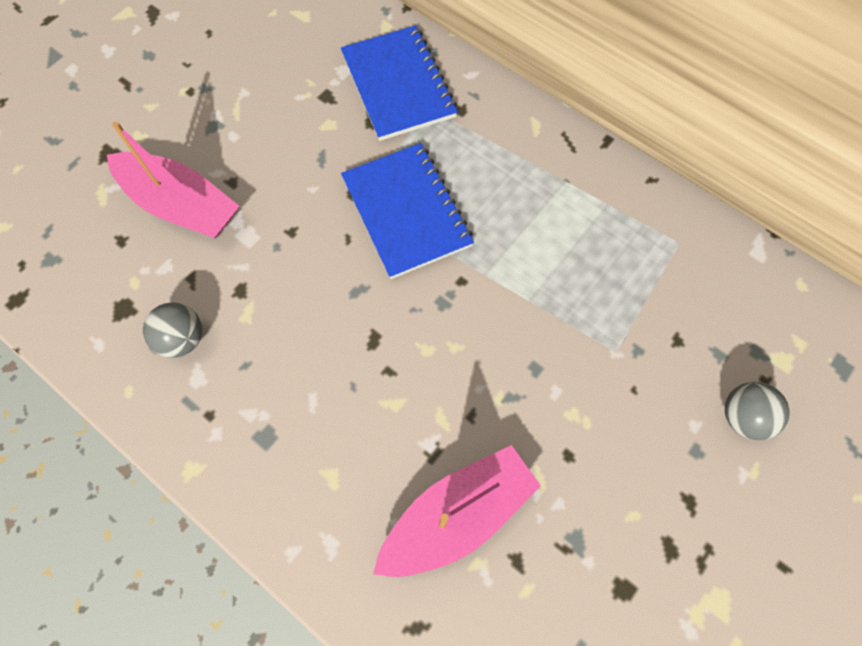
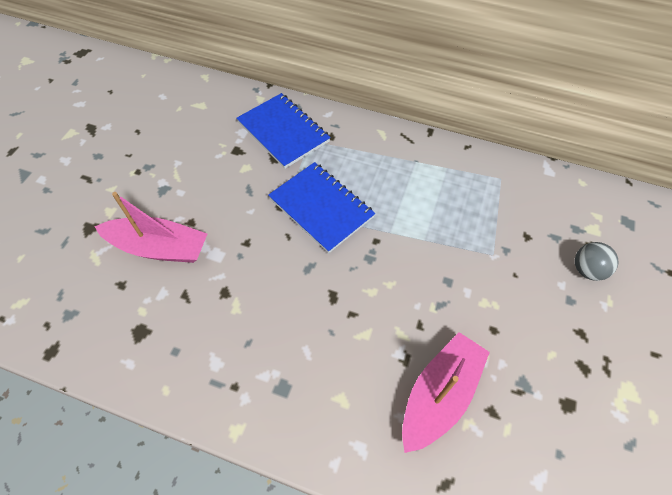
camera: 20 degrees left, 10 degrees down
grey ball [143,302,202,358] -> none

